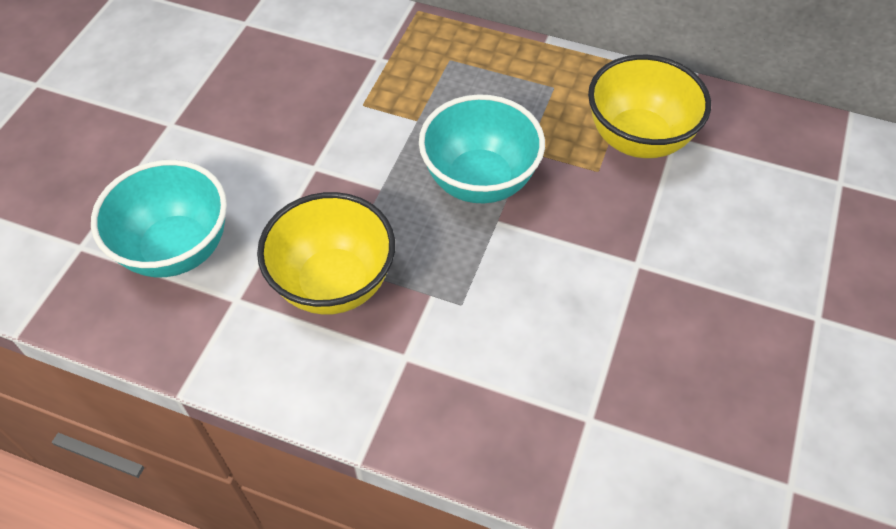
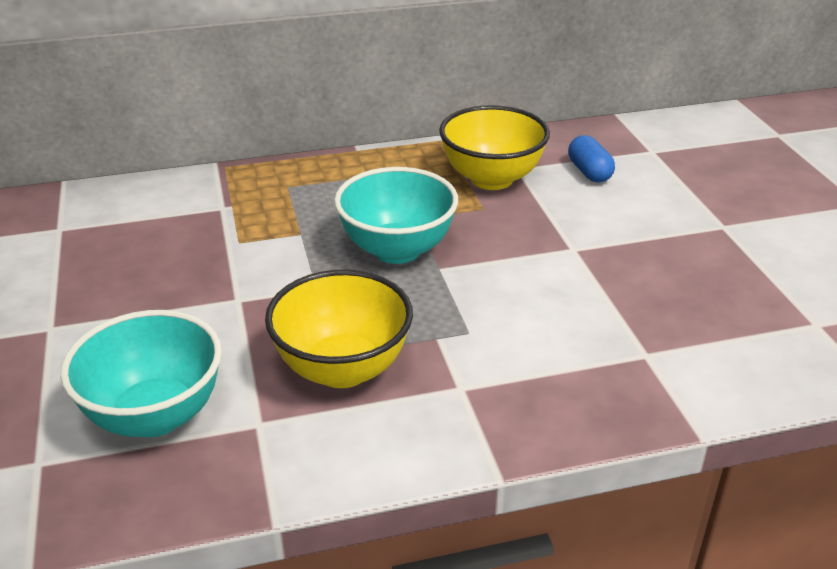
camera: 35 degrees left, 20 degrees down
none -> blue capsule [568,135,615,182]

